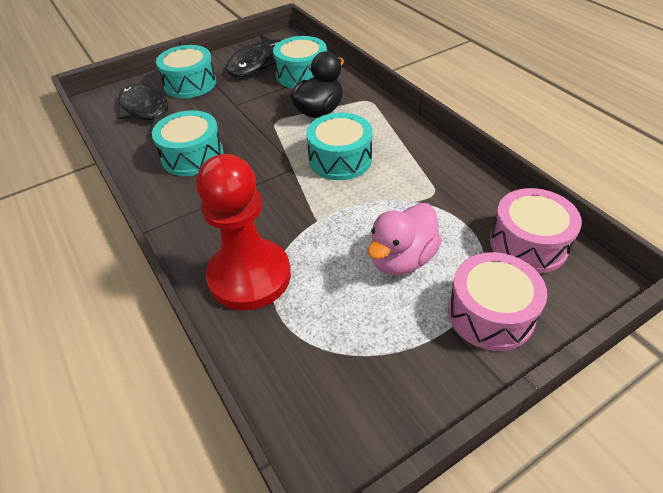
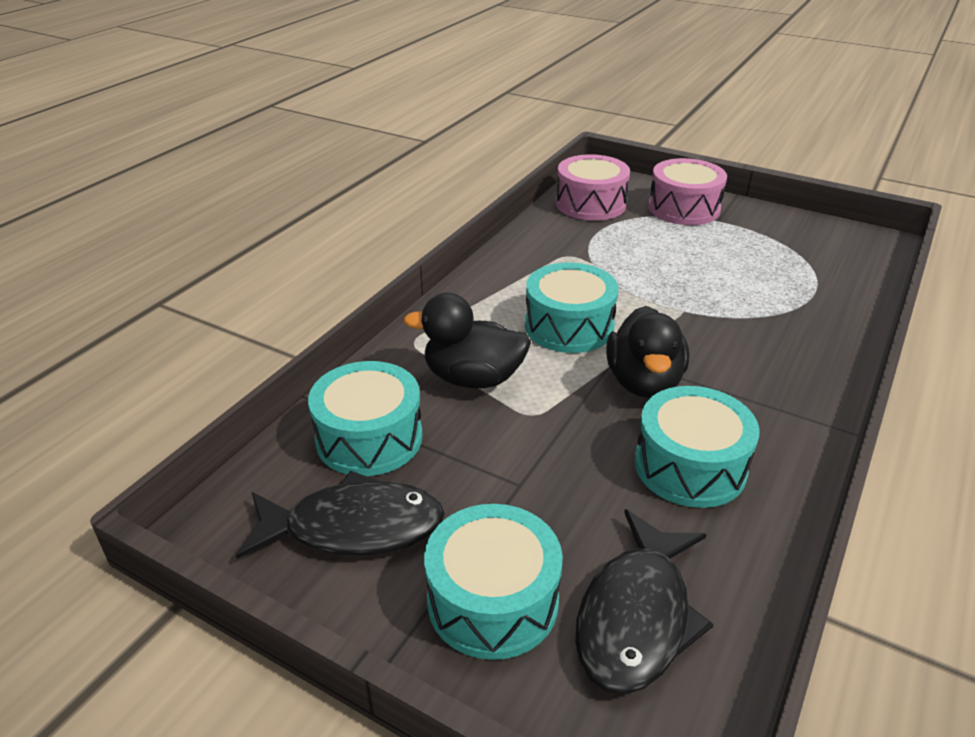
camera: 120 degrees left, 10 degrees down
red pawn [196,154,291,310] -> none
pink duck [368,203,442,275] -> none
none -> black duck [606,306,689,398]

